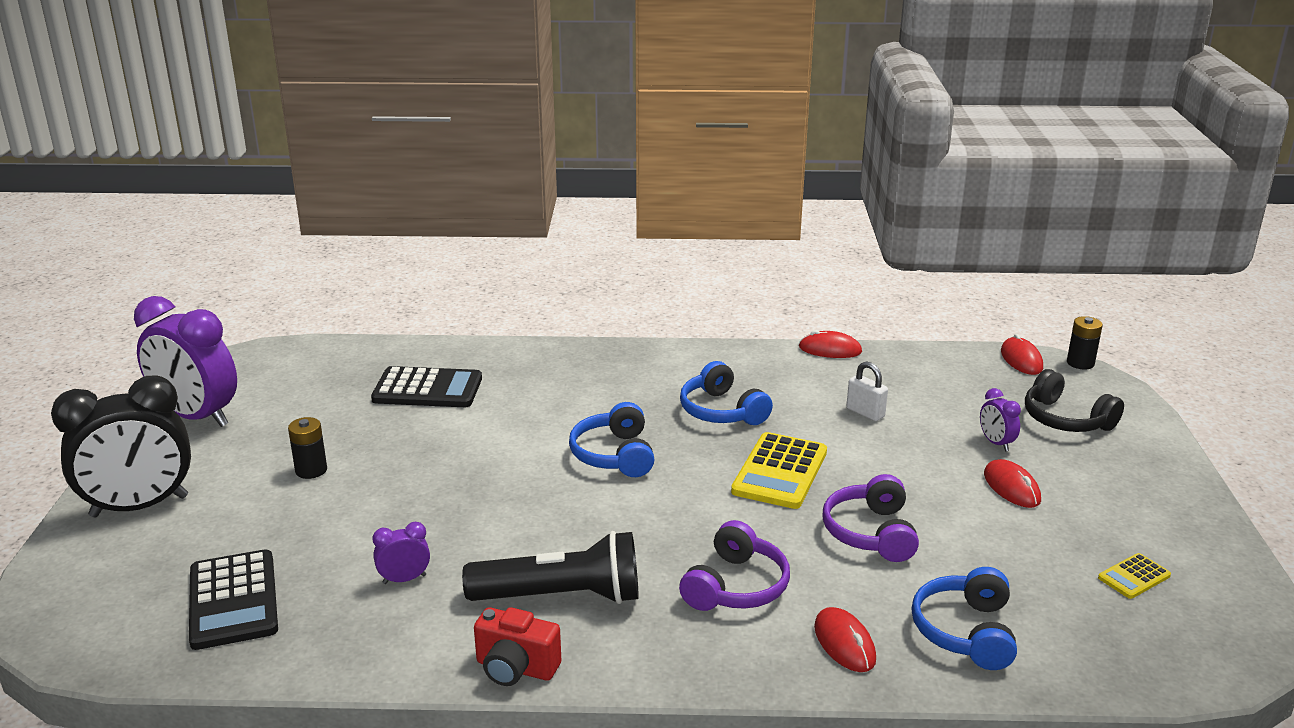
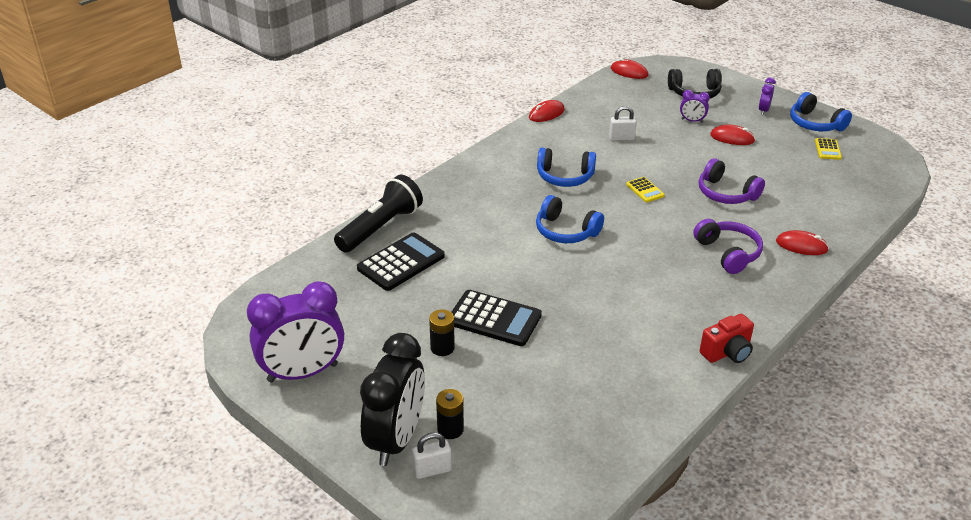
camera: 50 degrees left, 10 degrees up
black calculator [189,549,278,650] -> black calculator moved to [451,290,542,346]
purple clock [372,522,430,584] -> purple clock moved to [759,78,776,115]
black flashlight [462,531,639,604] -> black flashlight moved to [334,174,423,253]
yellow calculator [731,432,827,509] -> yellow calculator [626,177,665,202], size x0.51
blue headphones [912,567,1017,670] -> blue headphones moved to [790,92,852,131]
black battery [1067,316,1103,370] -> black battery moved to [436,389,464,439]
none -> white padlock [412,432,451,479]

